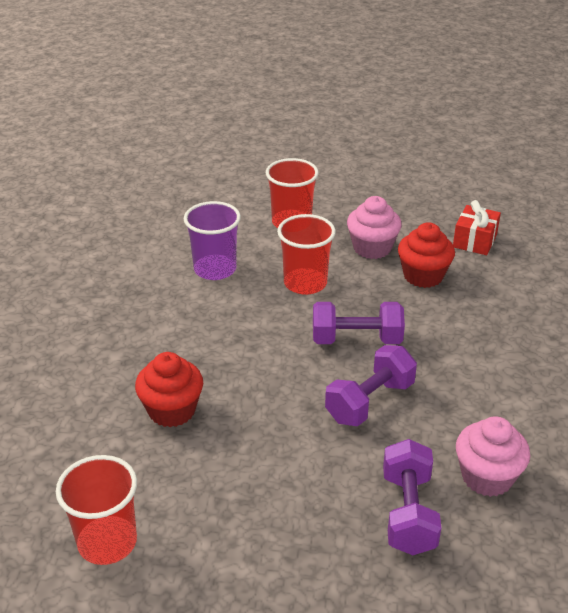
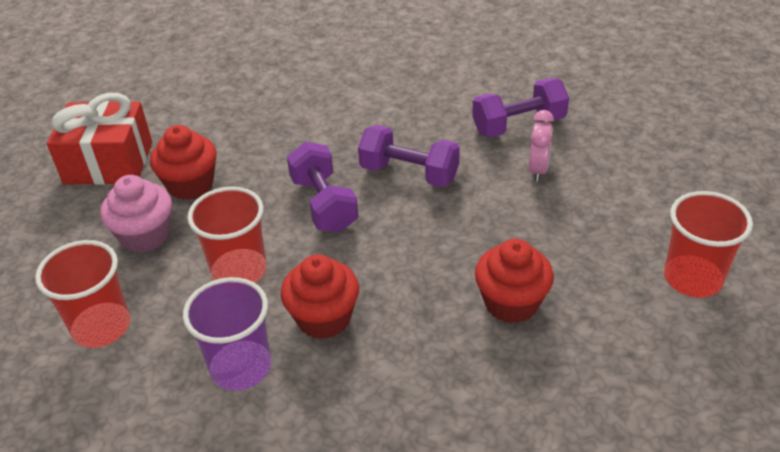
camera: 110 degrees left, 5 degrees up
red gift [453,200,501,255] -> red gift [47,93,152,185], size x1.60
pink cupcake [456,416,530,497] -> none
none -> red cupcake [281,254,359,339]
none -> pink clock [529,110,554,182]

